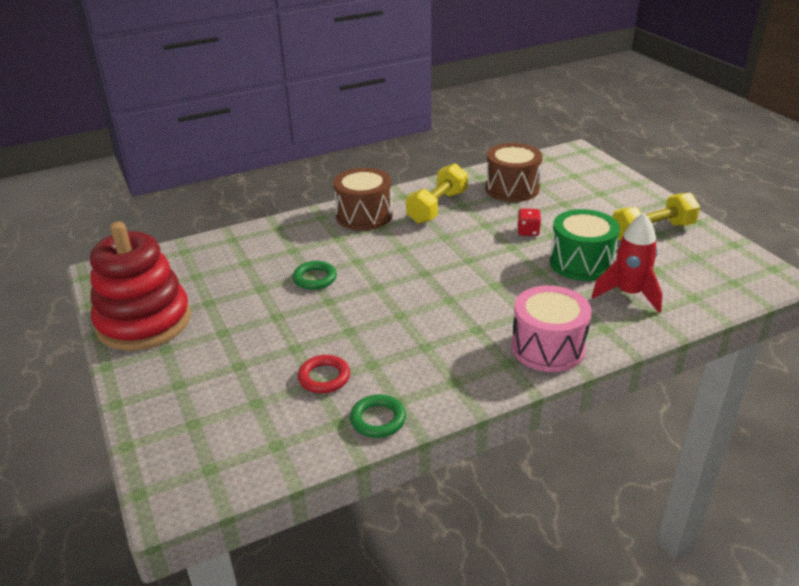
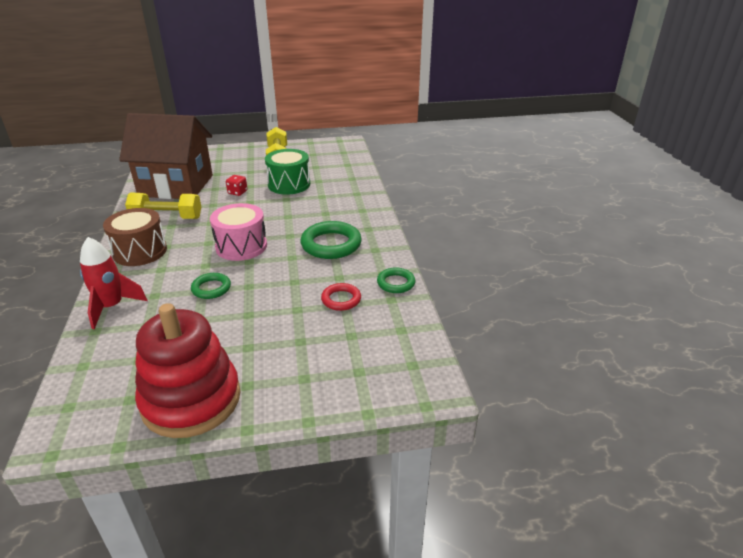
camera: 75 degrees left, 0 degrees up
yellow dumbbell [406,163,468,224] -> yellow dumbbell turned 45 degrees counterclockwise [125,193,201,219]
brown drum [485,143,542,202] -> brown house [119,113,213,199]
pink drum [511,286,592,372] -> pink drum moved to [210,203,267,261]
red rocket [591,213,663,313] -> red rocket moved to [80,237,147,329]
none -> green ring [300,221,362,259]

